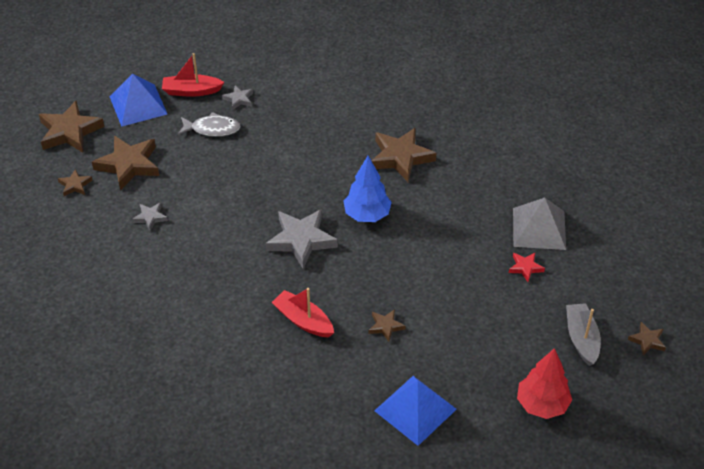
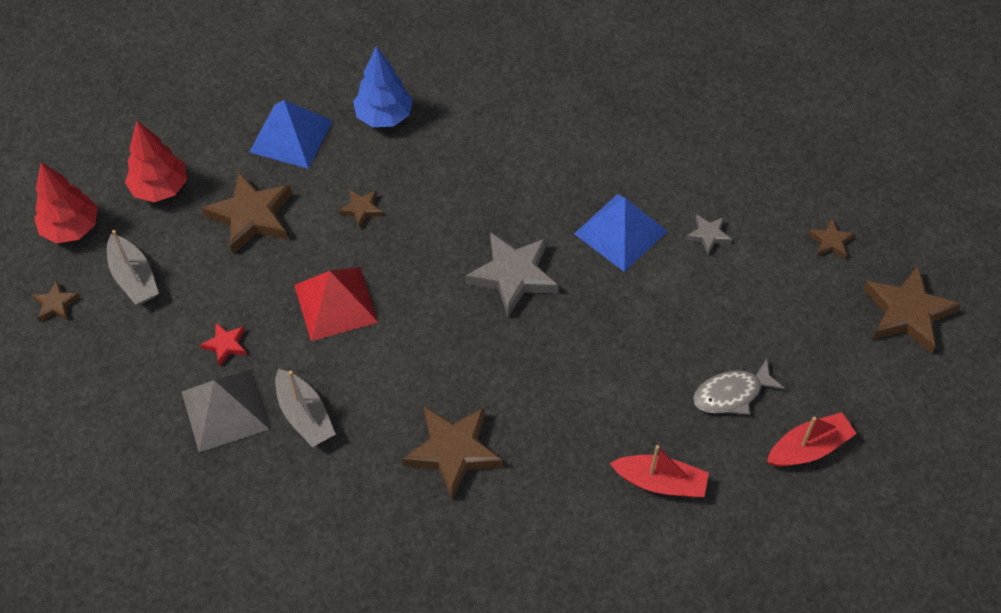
camera: 155 degrees right, 10 degrees up
brown star [92,136,159,191] -> brown star moved to [202,172,292,254]
blue pyramid [110,74,167,127] -> blue pyramid moved to [574,194,667,272]
grey star [222,85,253,110] -> none
red boat [272,288,334,337] -> red boat moved to [610,445,709,497]
blue tree [343,156,392,222] -> blue tree moved to [353,46,413,127]
none -> red tree [34,162,98,243]
none -> grey boat [275,369,336,447]
none -> red pyramid [294,267,378,341]

